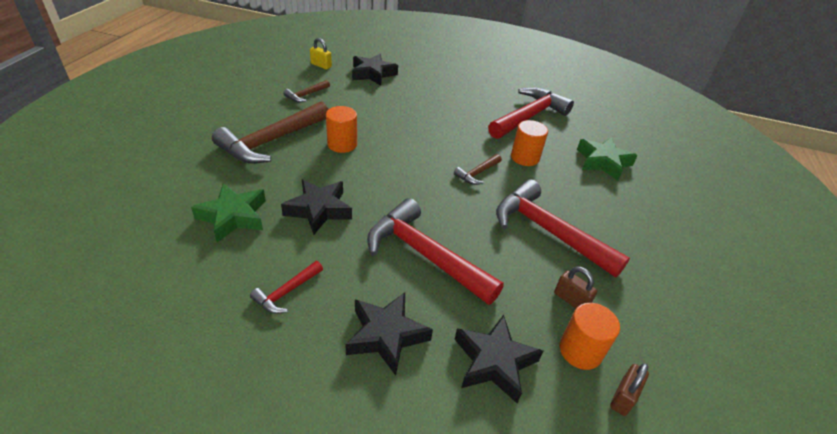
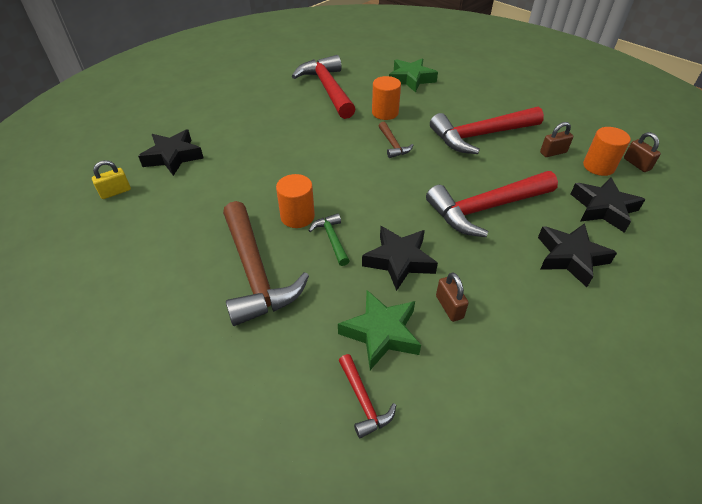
camera: 60 degrees left, 5 degrees up
red hammer [250,261,323,314] -> red hammer moved to [339,354,396,438]
brown hammer [283,80,330,102] -> none
none -> green hammer [309,213,350,266]
none -> brown padlock [436,272,469,322]

